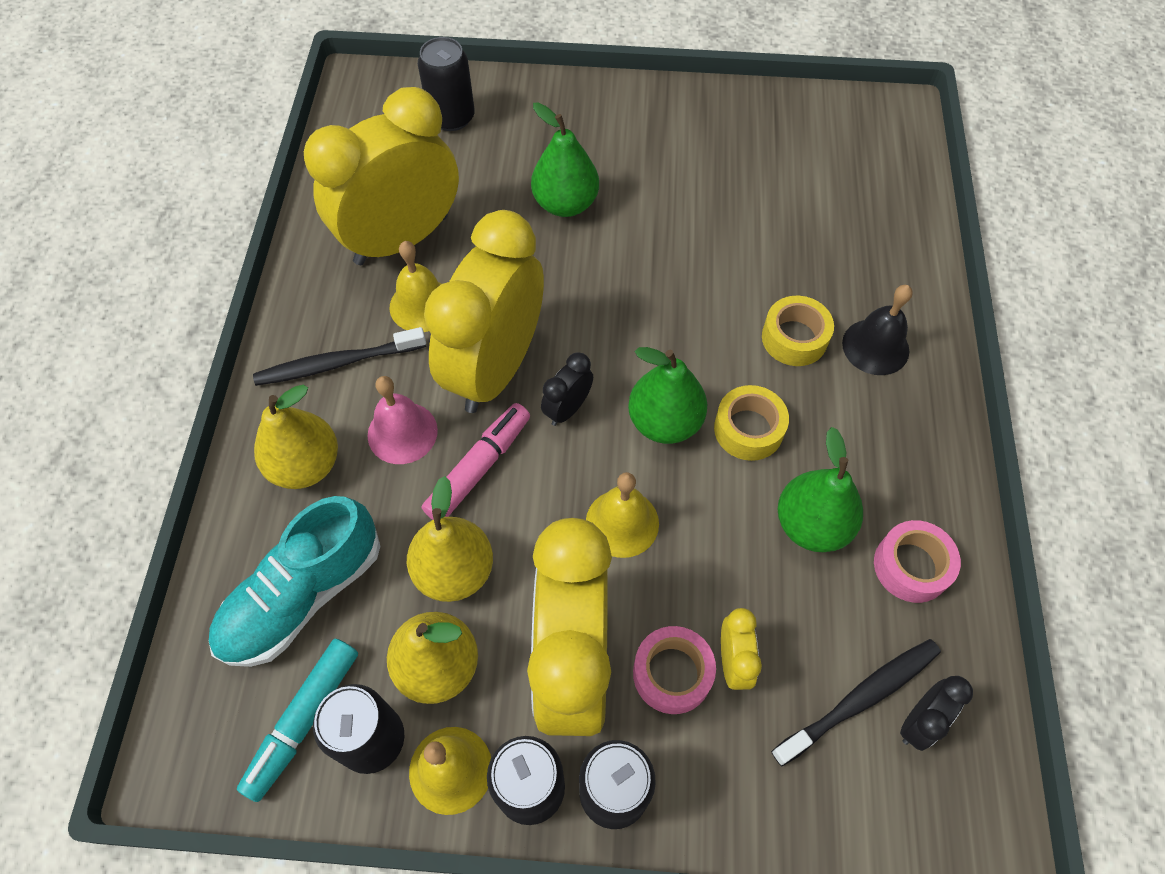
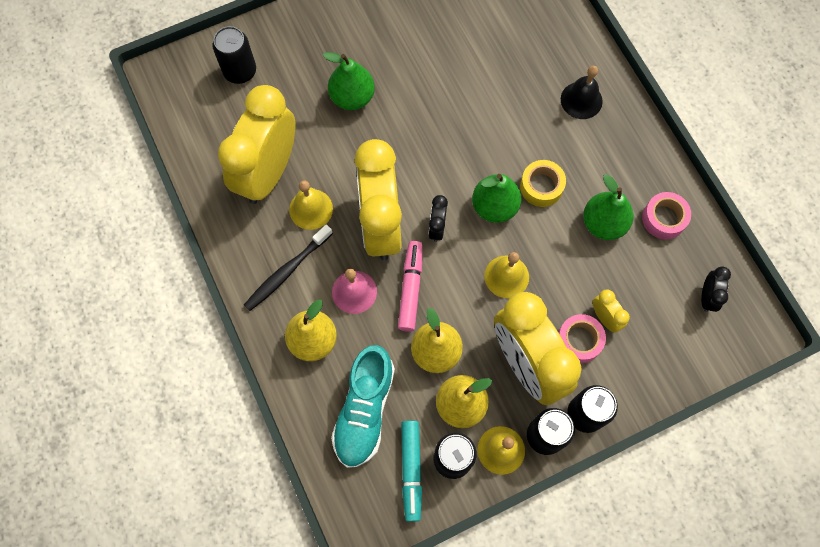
camera: 30 degrees left, 10 degrees up
yellow tape [762,296,834,366] -> none
black toothbrush [771,639,941,766] -> none

